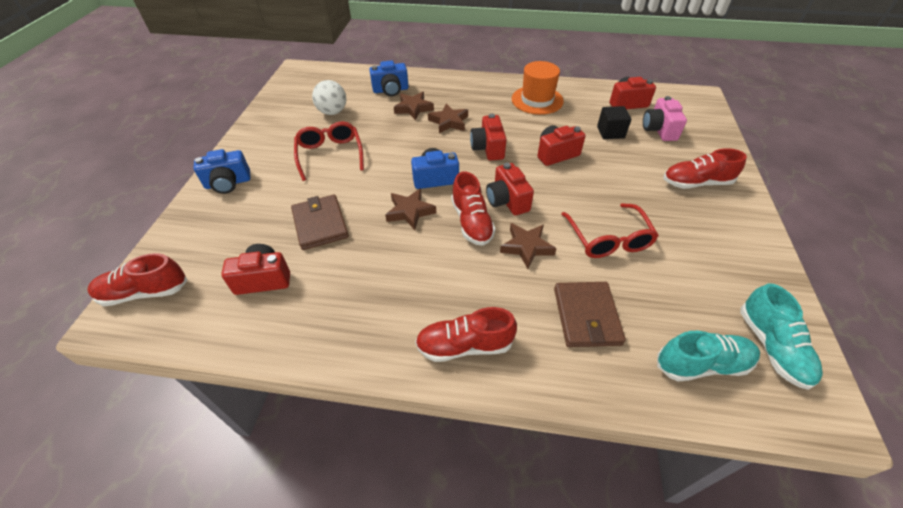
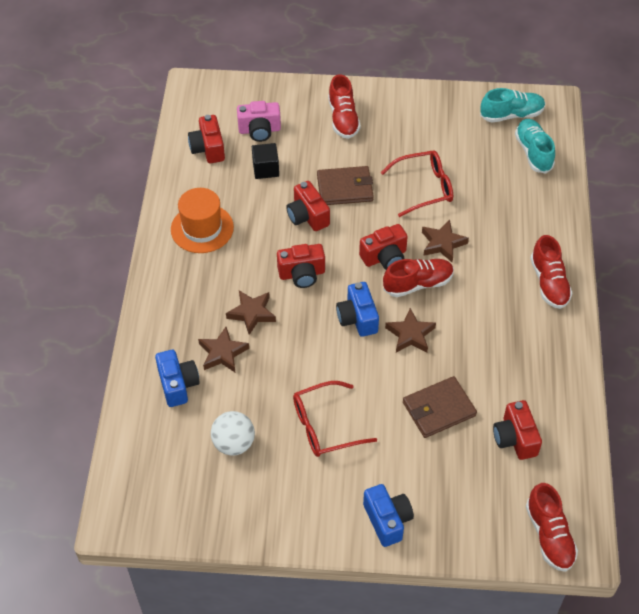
camera: 95 degrees left, 5 degrees up
brown wallet [554,282,626,347] -> brown wallet moved to [317,166,374,205]

